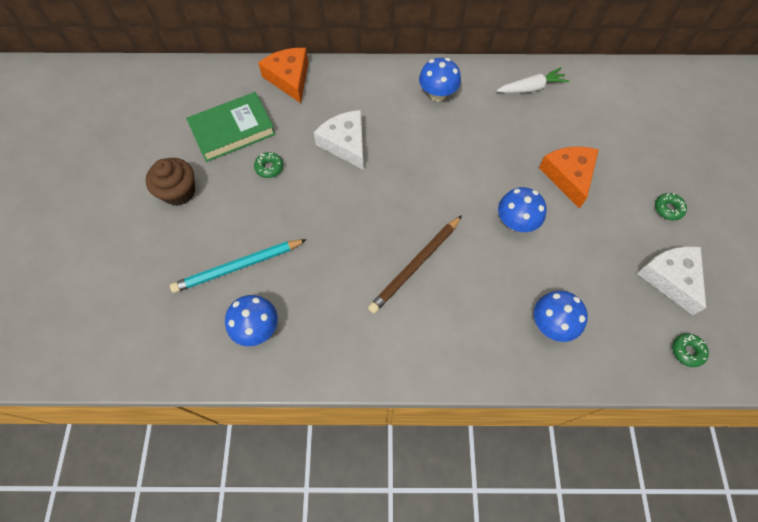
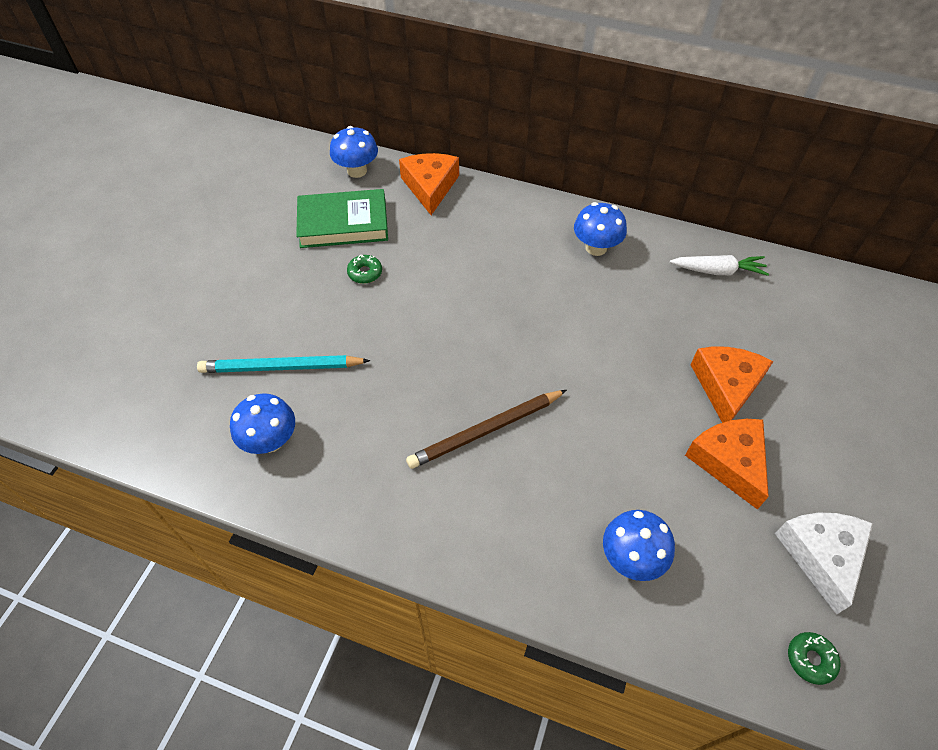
camera: 20 degrees right, 10 degrees down
brown cupcake [146,158,195,206] -> none
white cheese [314,110,364,170] -> none
blue mushroom [498,187,547,232] -> blue mushroom moved to [330,126,378,178]
green donut [655,193,687,221] -> none
none -> orange cheese [685,419,769,510]

